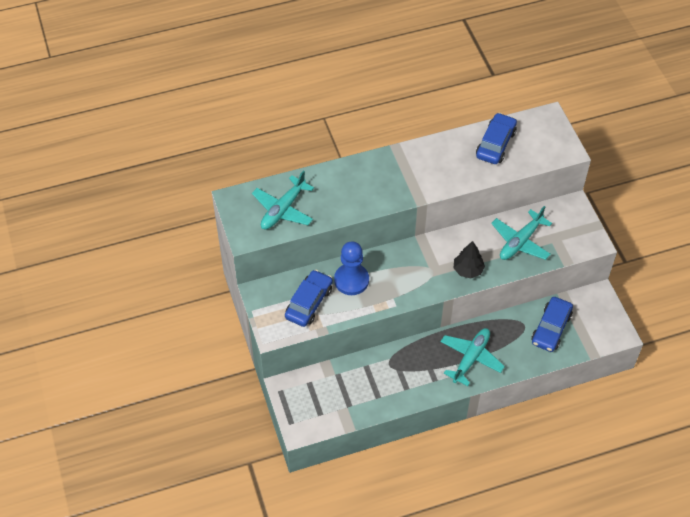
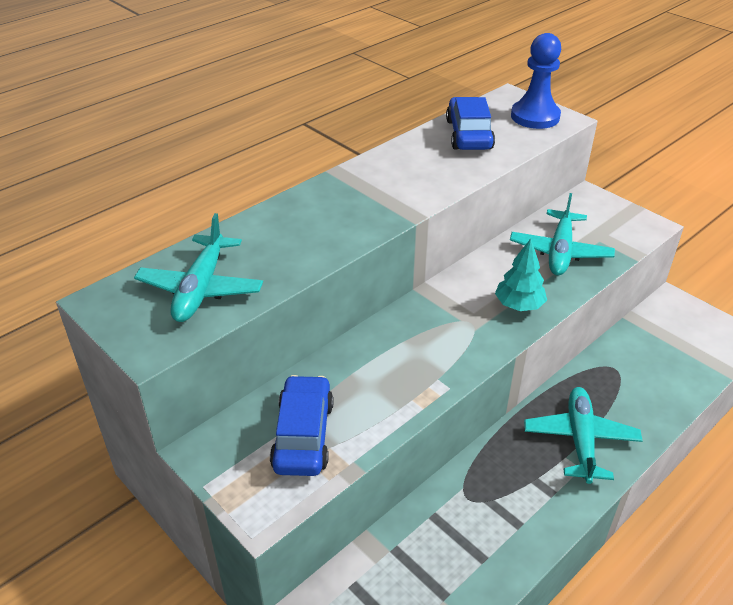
camera: 25 degrees left, 15 degrees down
blue pawn [334,242,369,295] -> blue pawn moved to [511,33,561,129]
black tree [454,241,485,278] -> turquoise tree [495,239,547,311]
blue car [531,297,573,352] -> none

